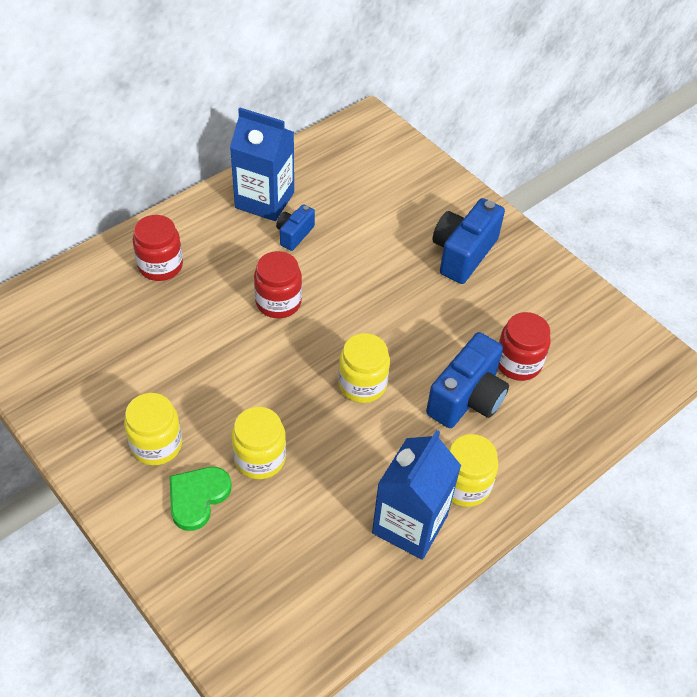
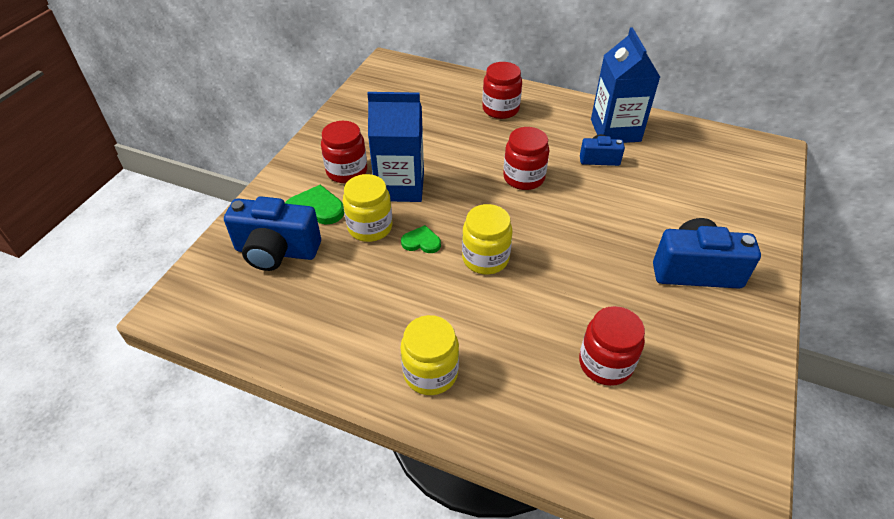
camera: 65 degrees right, 5 degrees down
yellow jar [124,393,182,465] -> red jar [321,121,367,183]
blue carton [372,430,461,560] -> blue carton moved to [367,92,424,202]
blue camera [426,332,509,428] -> blue camera moved to [224,196,321,271]
none -> green heart [401,225,441,253]

